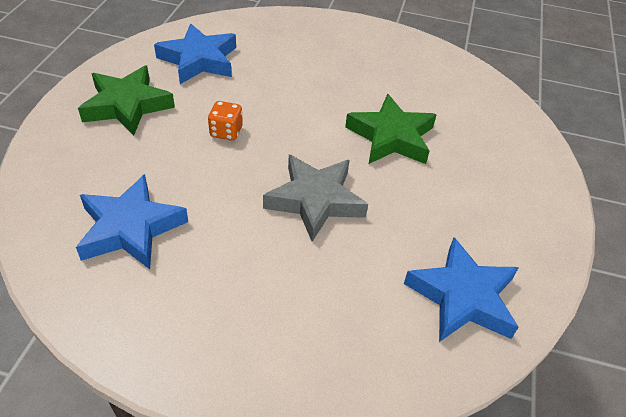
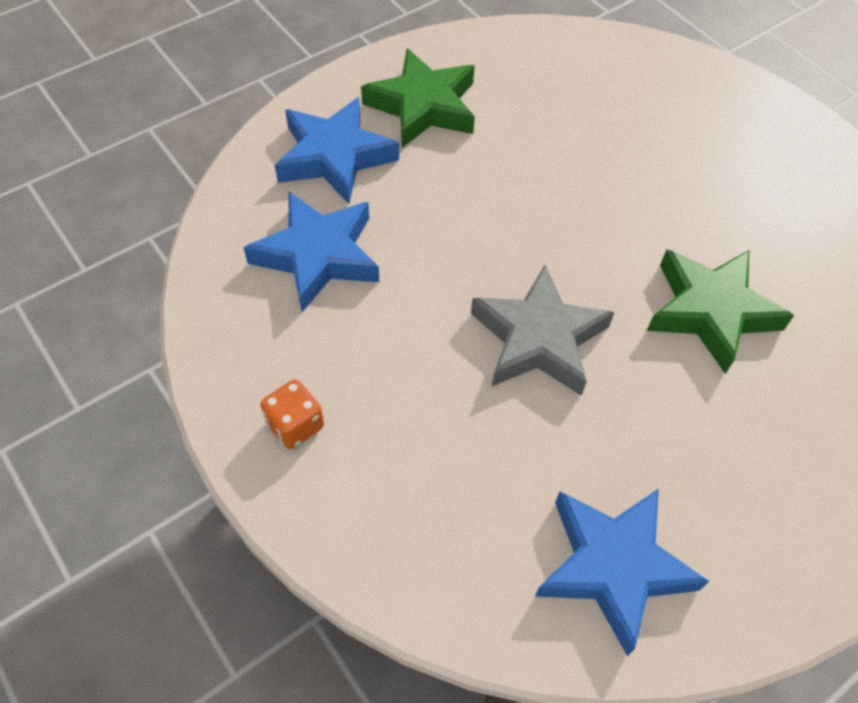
camera: 40 degrees right, 10 degrees up
blue star [154,23,236,84] -> blue star moved to [275,97,399,204]
orange dice [208,101,243,141] -> orange dice moved to [260,379,324,449]

